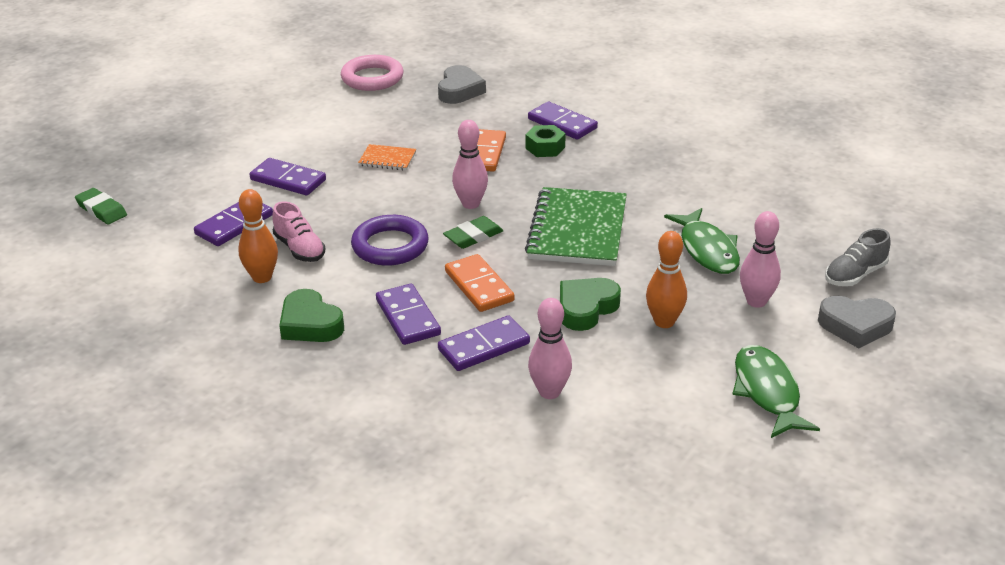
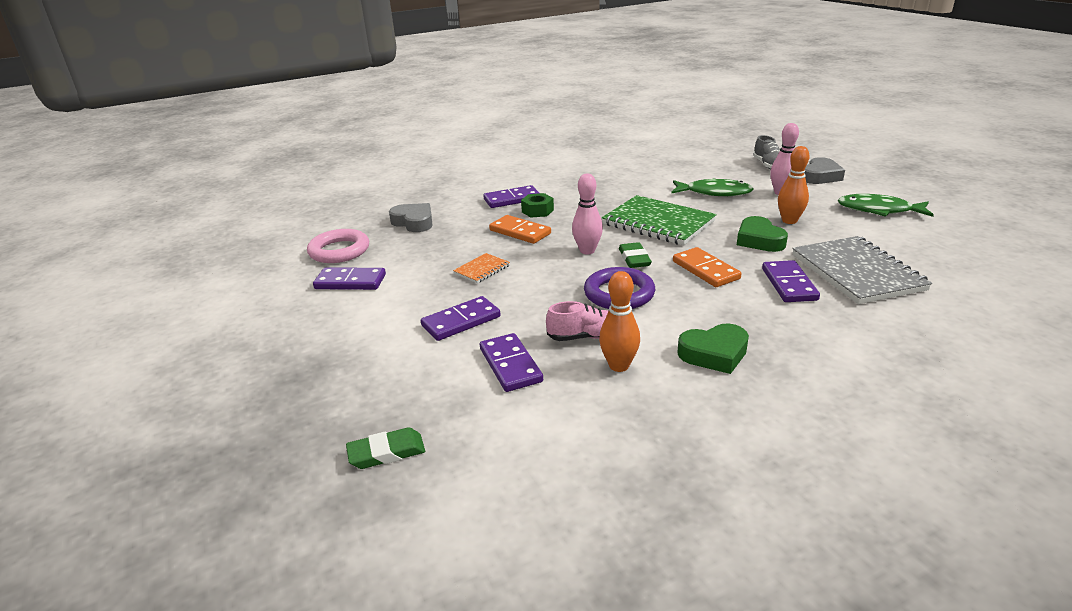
camera: 60 degrees left, 5 degrees down
purple domino [376,284,441,345] -> purple domino moved to [313,267,386,290]
orange domino [445,254,515,312] -> orange domino turned 60 degrees clockwise [673,247,742,287]
pink bowling pin [528,298,572,399] -> grey notebook [792,236,932,304]

